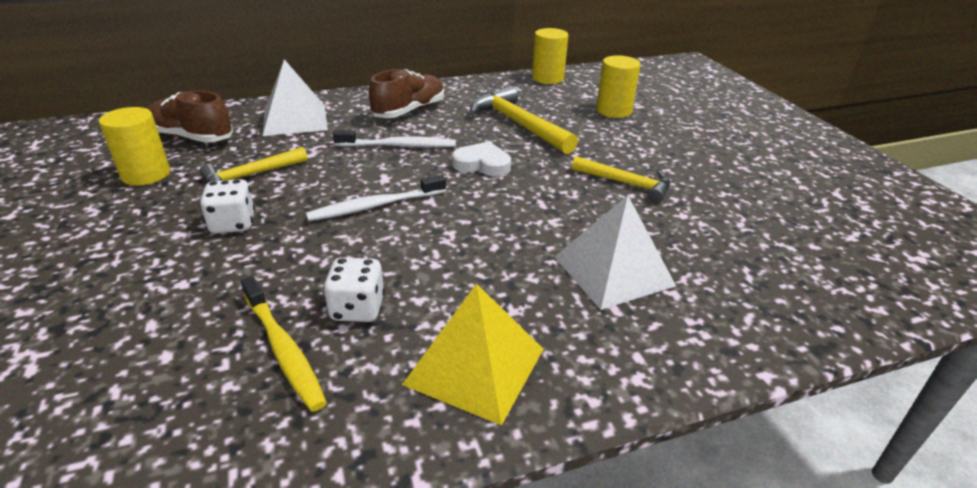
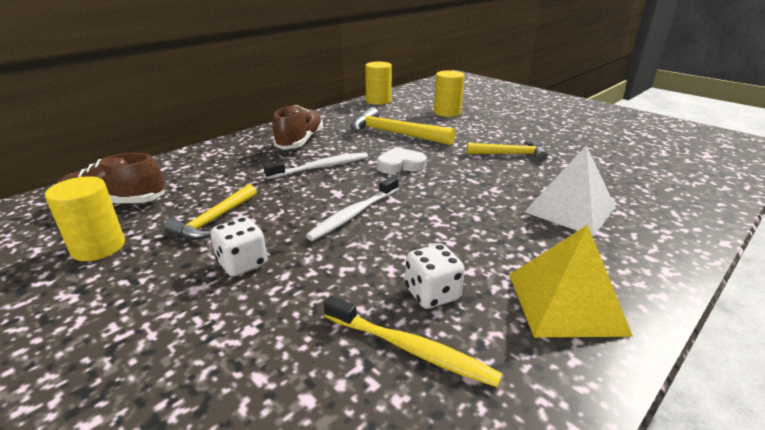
camera: 25 degrees left, 5 degrees down
white pyramid [263,59,328,136] -> none

